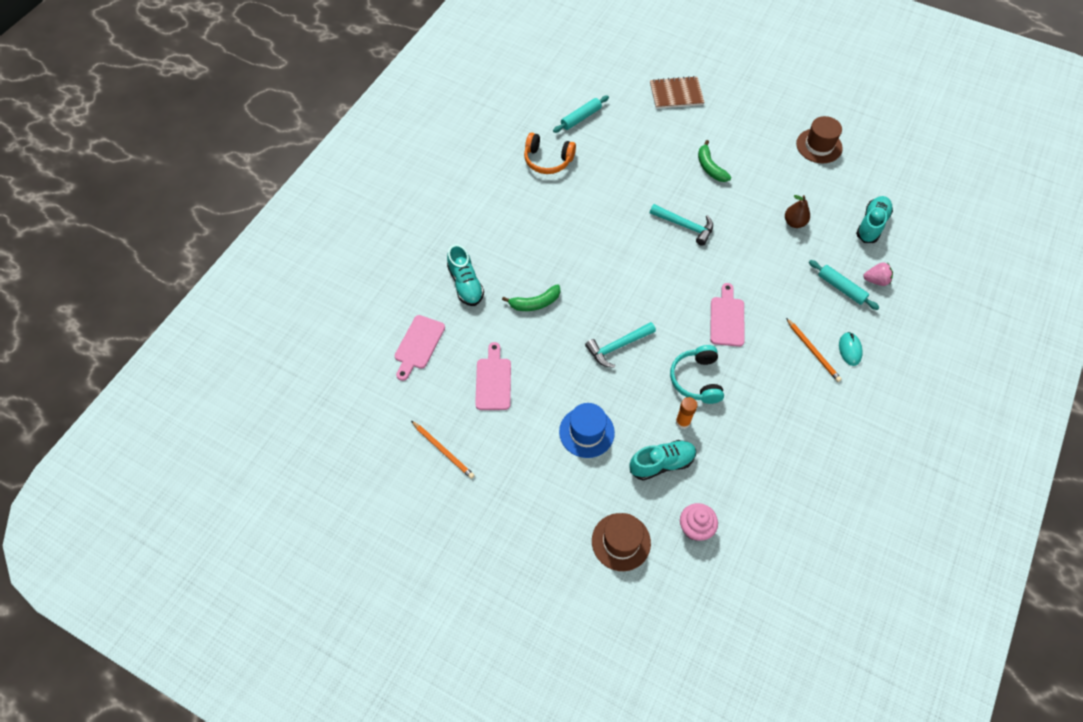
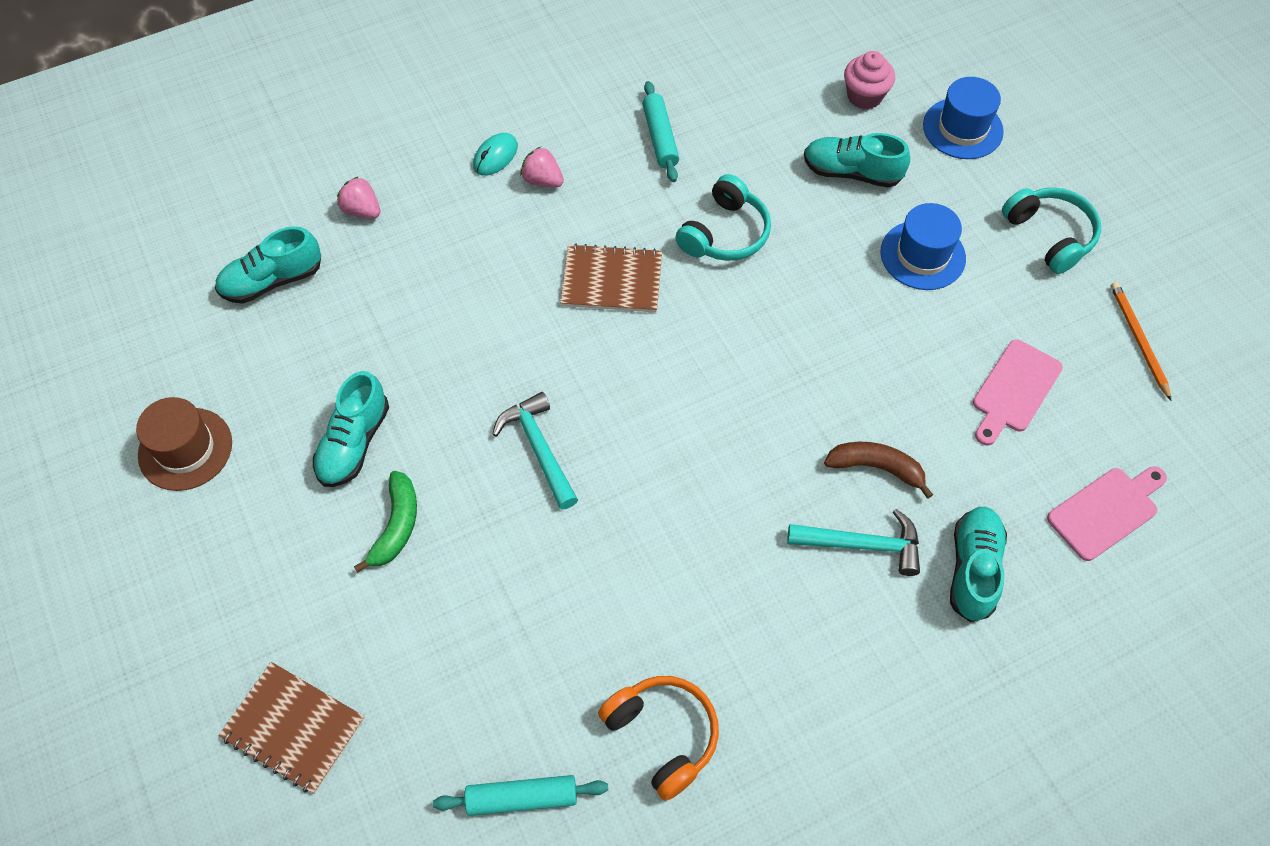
camera: 145 degrees left, 0 degrees up
green banana [502,284,560,311] -> brown banana [824,442,933,499]
turquoise hammer [585,322,656,368] -> turquoise hammer moved to [787,509,920,576]
brown hat [592,513,651,571] -> blue hat [923,77,1004,159]
orange glue stick [676,397,698,429] -> none
pink cutting board [710,283,745,347] -> brown notebook [560,243,662,312]
brown pear [785,195,810,228] -> none
orange pencil [786,318,842,382] -> pink strawberry [520,147,564,187]
turquoise rolling pin [809,260,880,310] -> turquoise rolling pin moved to [642,81,679,182]
none -> turquoise shoe [313,371,389,487]
none -> turquoise headphones [1002,187,1101,274]

